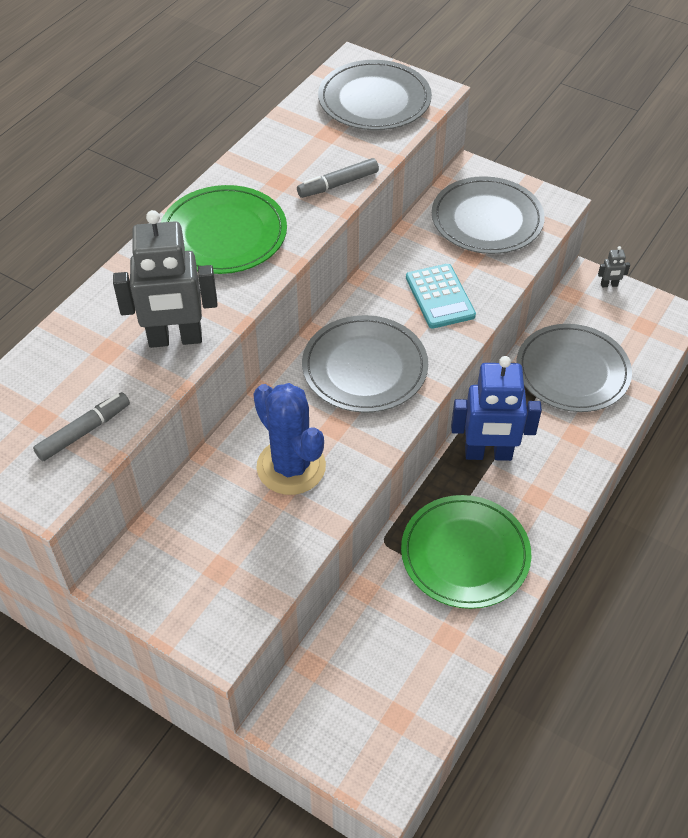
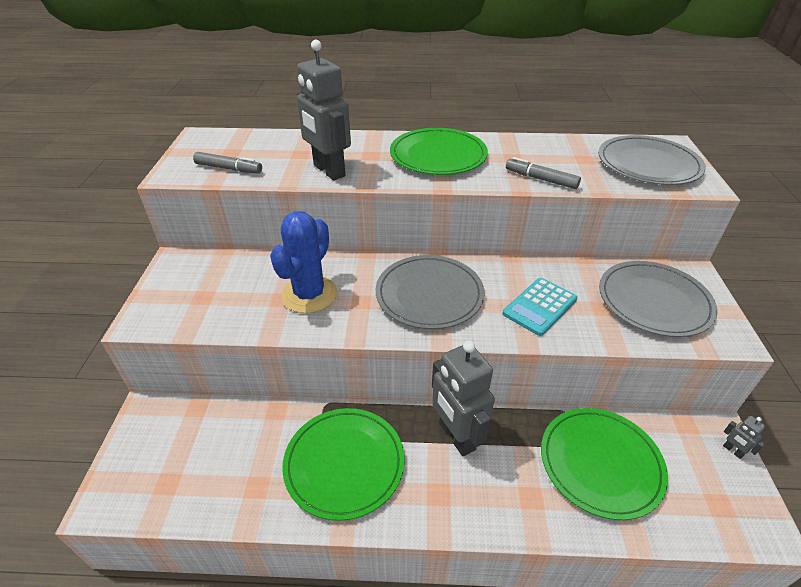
camera: 60 degrees right, 10 degrees down
blue robot [451,356,542,461] -> grey robot [432,341,495,456]
grey plate [517,324,632,412] -> green plate [541,408,668,520]

